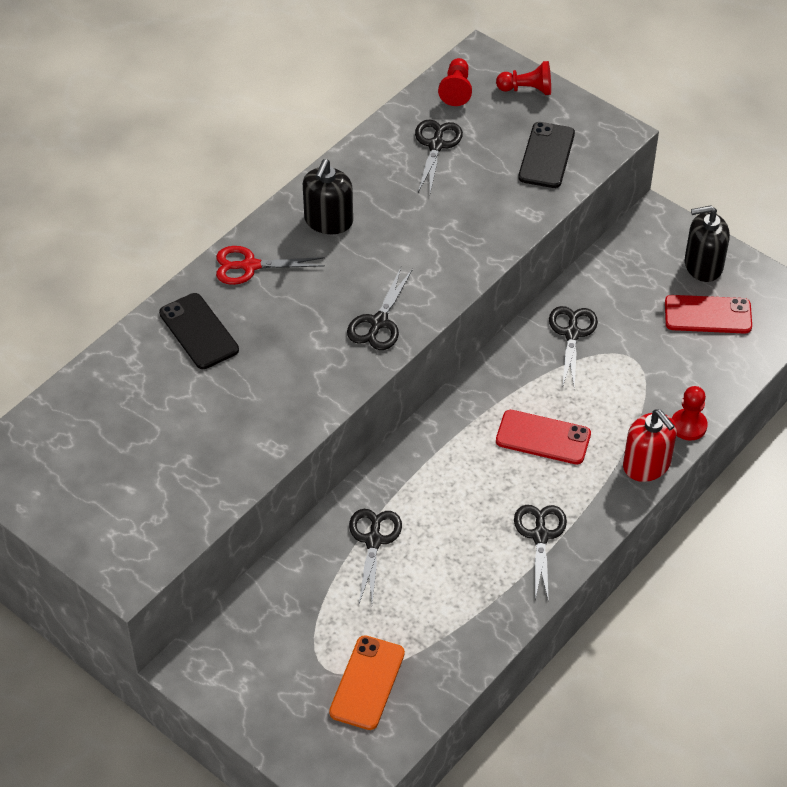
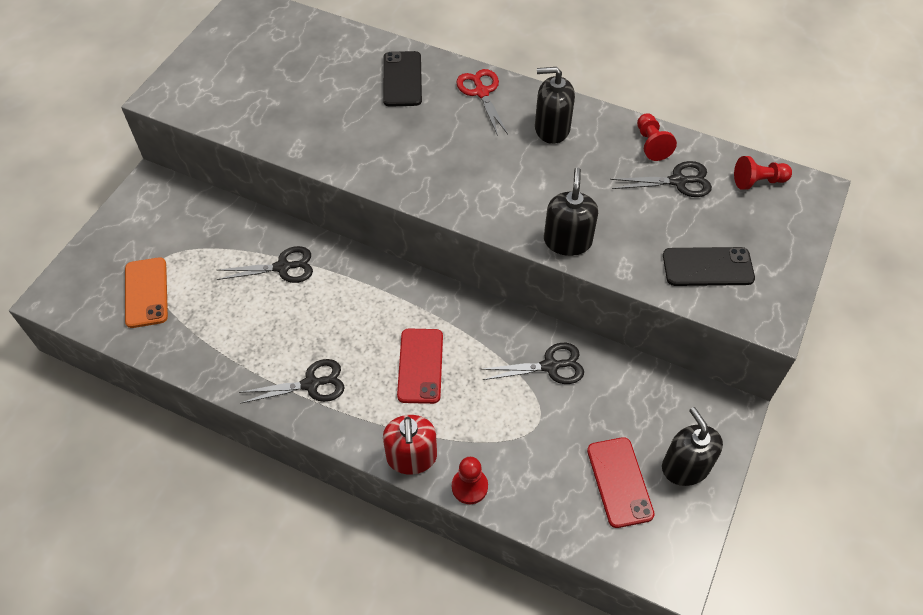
camera: 75 degrees right, 5 degrees up
black phone [159,293,239,369] -> black phone turned 45 degrees counterclockwise [383,51,422,107]
orange phone [329,635,405,730] -> orange phone turned 75 degrees clockwise [125,257,168,328]
black scissors [347,268,413,350] -> none
red pawn [496,61,551,95] -> red pawn moved to [637,113,677,161]
red soap dispenser [623,409,677,482] -> red soap dispenser turned 45 degrees counterclockwise [383,415,437,475]
none -> black soap dispenser [544,168,598,256]

